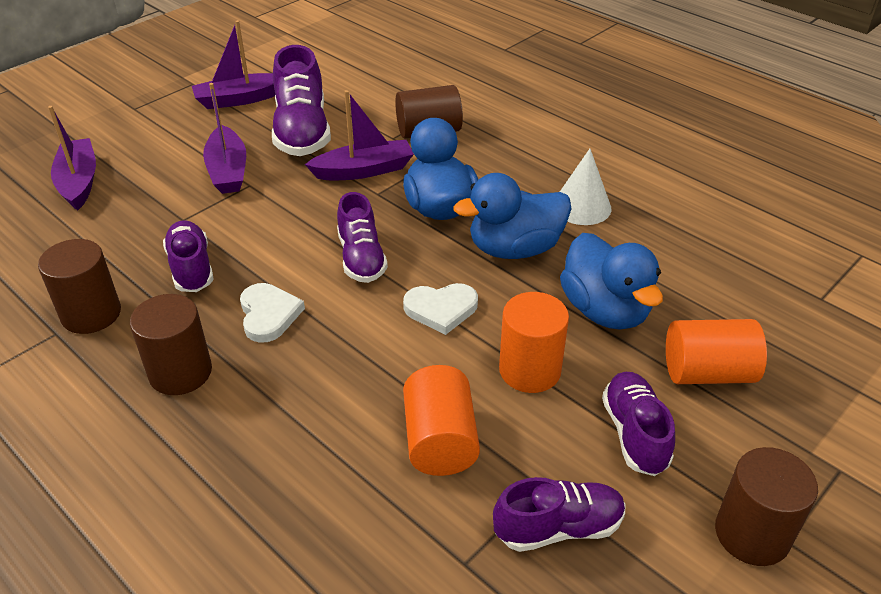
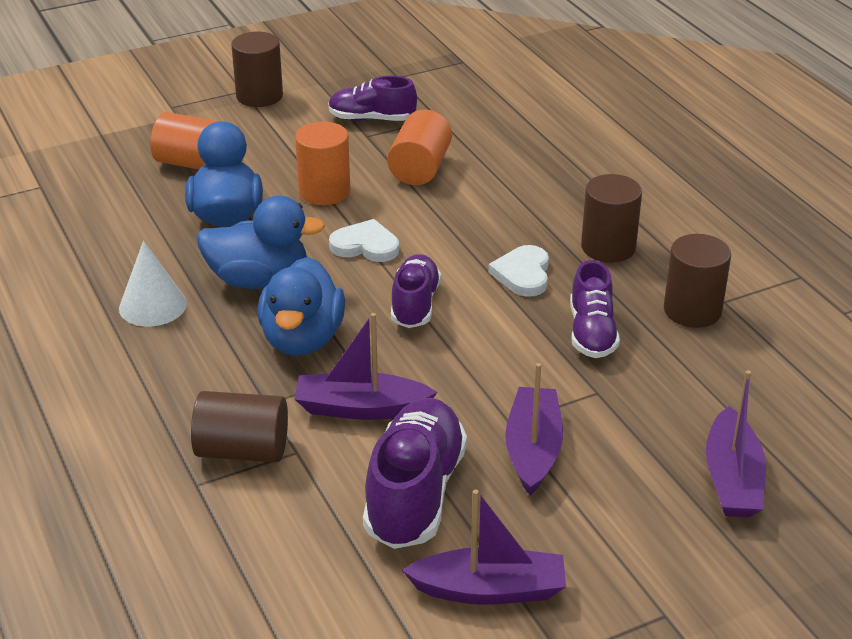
camera: 160 degrees left, 5 degrees down
purple shoe [602,372,675,476] -> none

